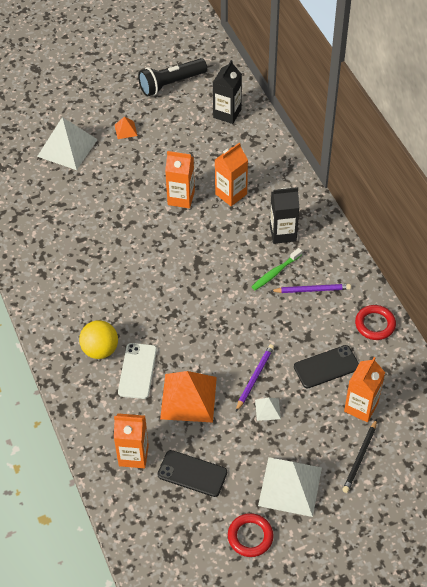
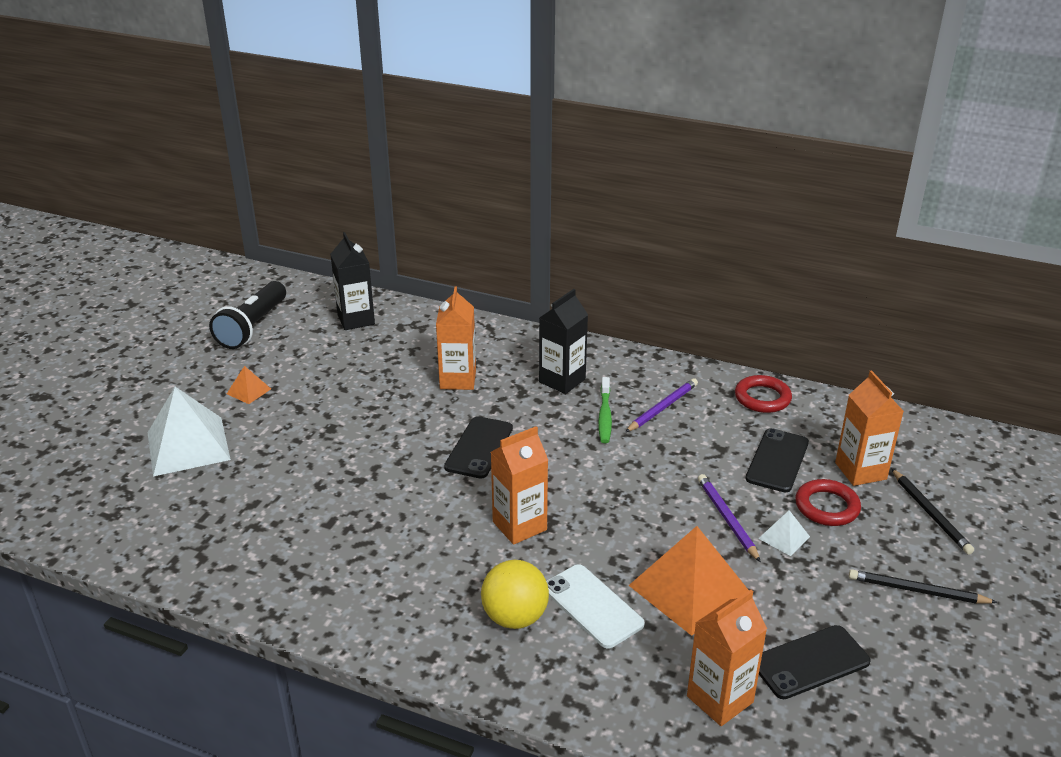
camera: 45 degrees left, 20 degrees down
orange carton [165,151,195,208] -> orange carton moved to [491,426,548,545]
red ring [228,513,274,557] -> red ring moved to [795,479,861,526]
white pyramid [258,457,322,517] -> black pencil [849,569,998,604]
none -> black phone [444,416,513,478]

